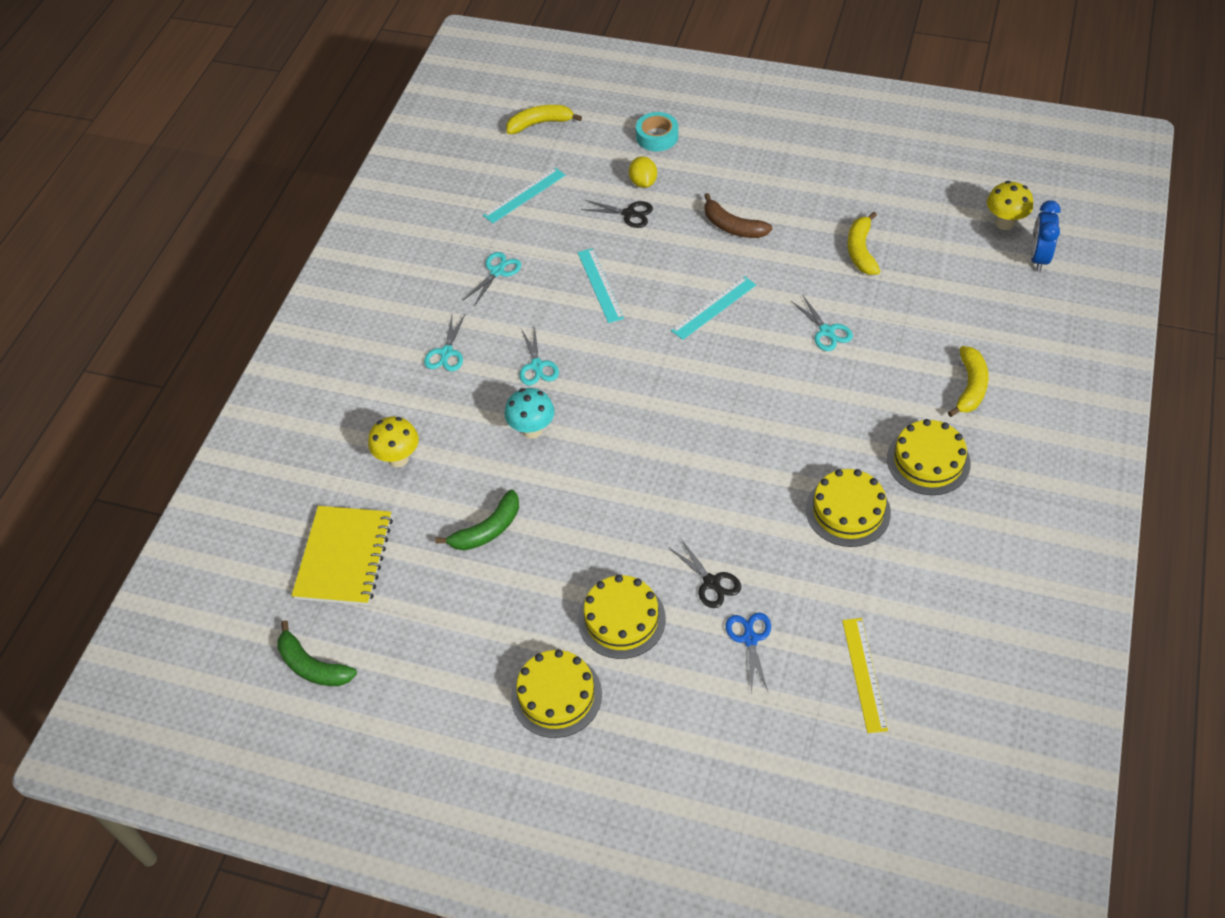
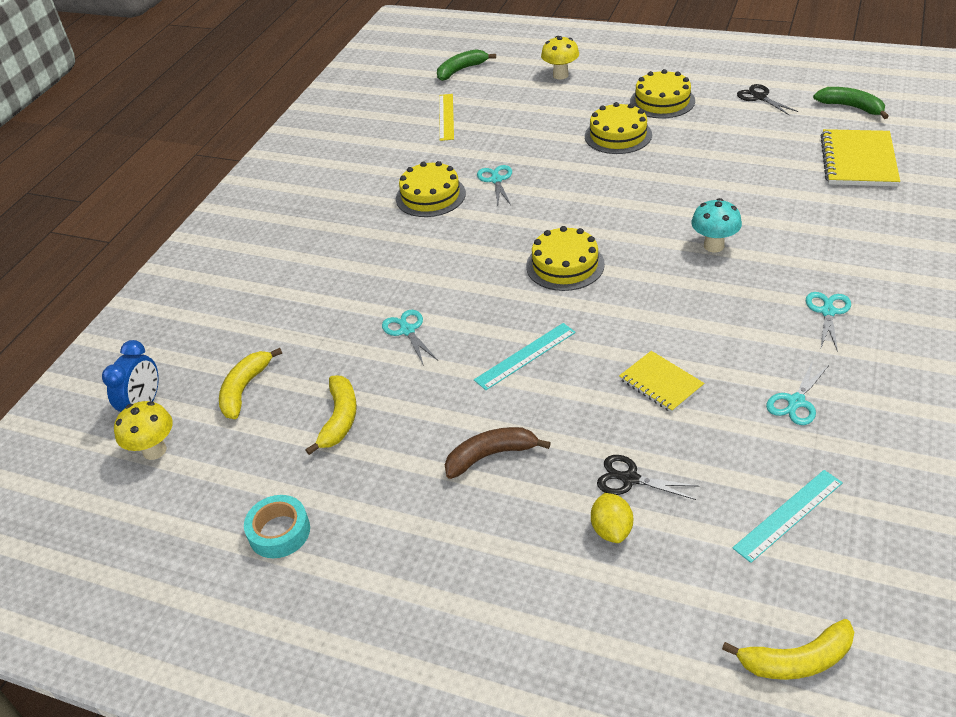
camera: 175 degrees left, 10 degrees down
yellow mushroom [368,417,419,467] -> yellow mushroom moved to [541,36,579,80]
green banana [435,490,519,551] -> green banana moved to [437,49,496,81]
turquoise scissors [519,325,559,385] -> turquoise scissors moved to [477,165,512,205]
turquoise ruler [578,248,624,323] -> yellow notebook [619,351,704,413]
turquoise tape [636,112,678,151] -> turquoise tape moved to [244,495,310,558]
black scissors [668,539,741,608] -> black scissors moved to [737,84,798,115]
brown banana [704,193,772,238] -> brown banana turned 60 degrees counterclockwise [445,427,551,479]
blue scissors [725,613,771,694] -> none
yellow cake [887,419,971,495] -> yellow cake moved to [526,226,605,291]
yellow banana [948,346,989,417] -> yellow banana moved to [219,348,282,419]

